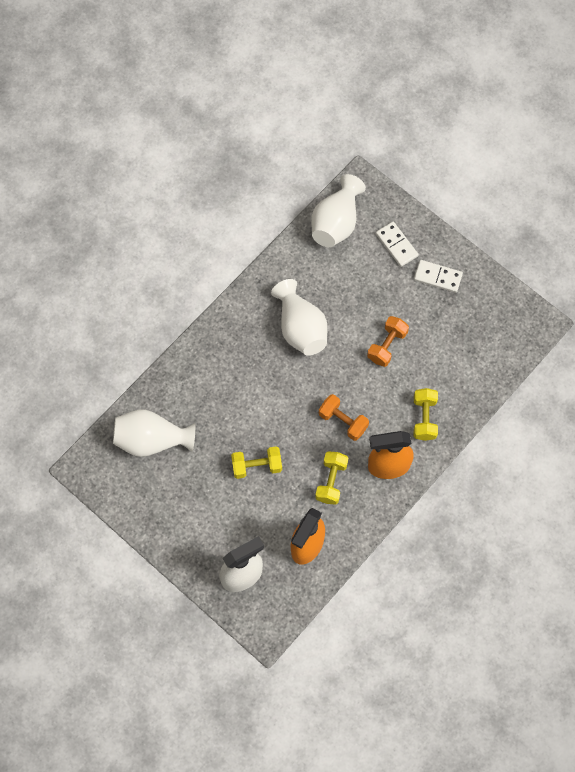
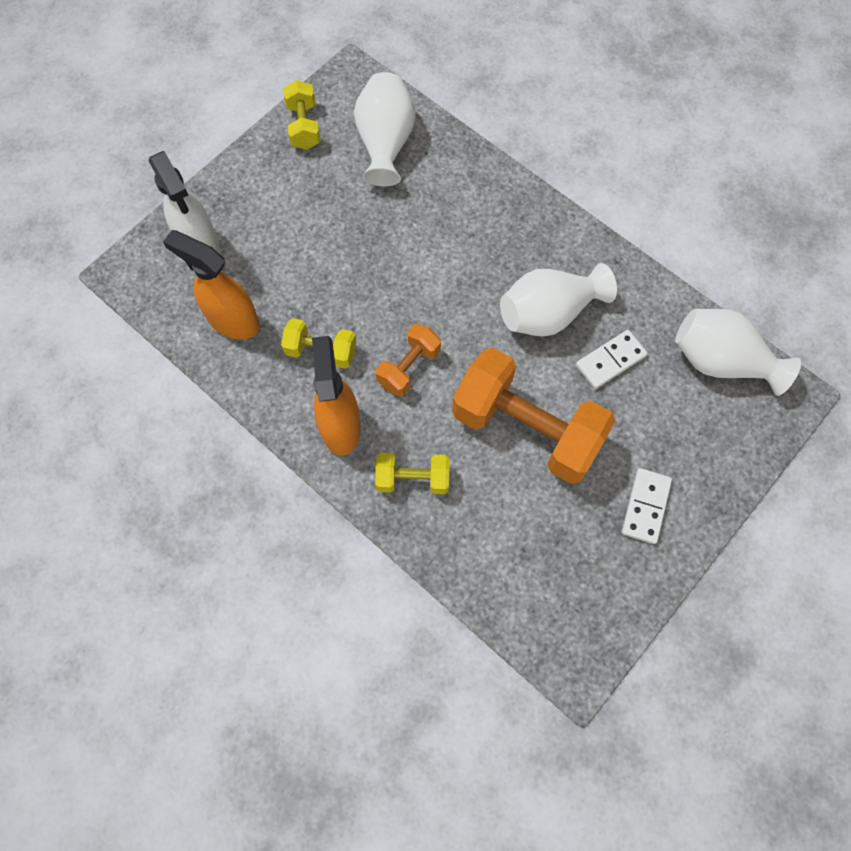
camera: 90 degrees right, 0 degrees up
yellow dumbbell [231,446,282,479] -> yellow dumbbell moved to [283,80,321,150]
orange dumbbell [367,316,409,367] -> orange dumbbell [452,347,615,484], size x2.04
white domino [376,222,419,267] -> white domino moved to [576,330,648,389]

